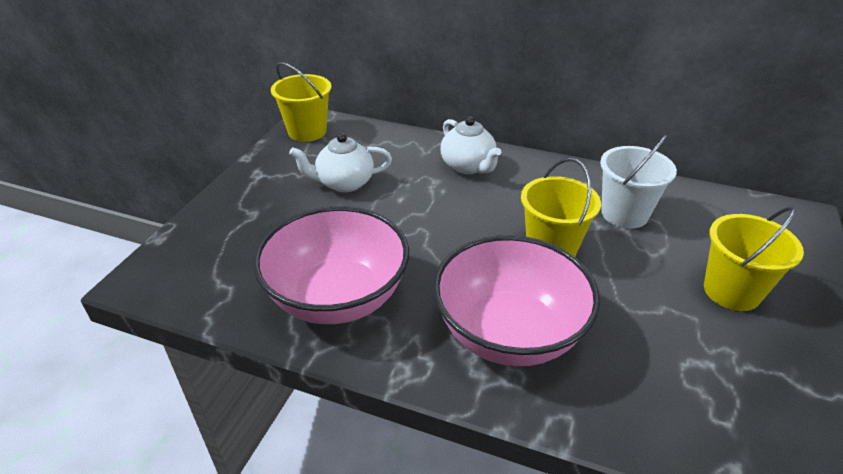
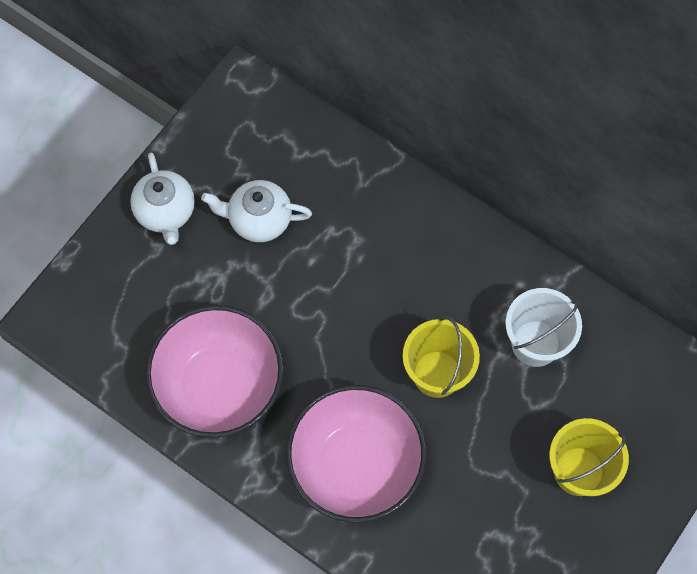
camera: 15 degrees right, 30 degrees up
yellow bucket [271,62,332,142] -> none
white teapot [440,117,501,174] -> white teapot moved to [130,153,195,245]

